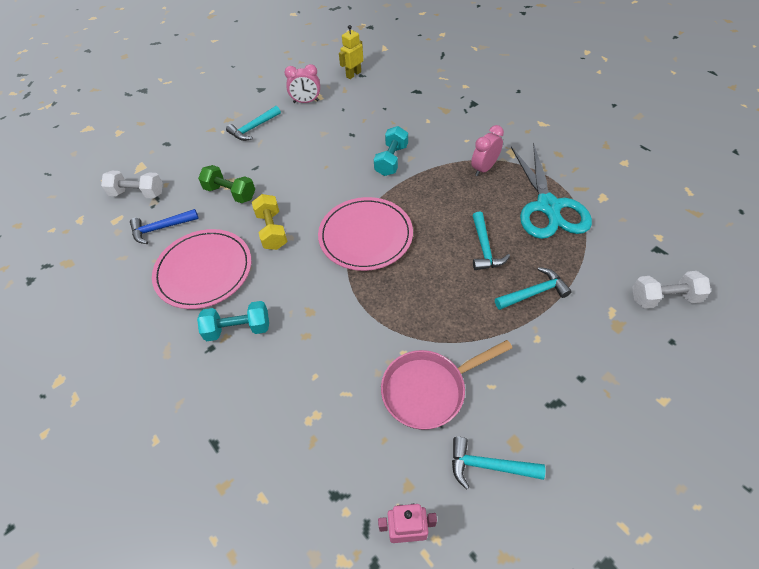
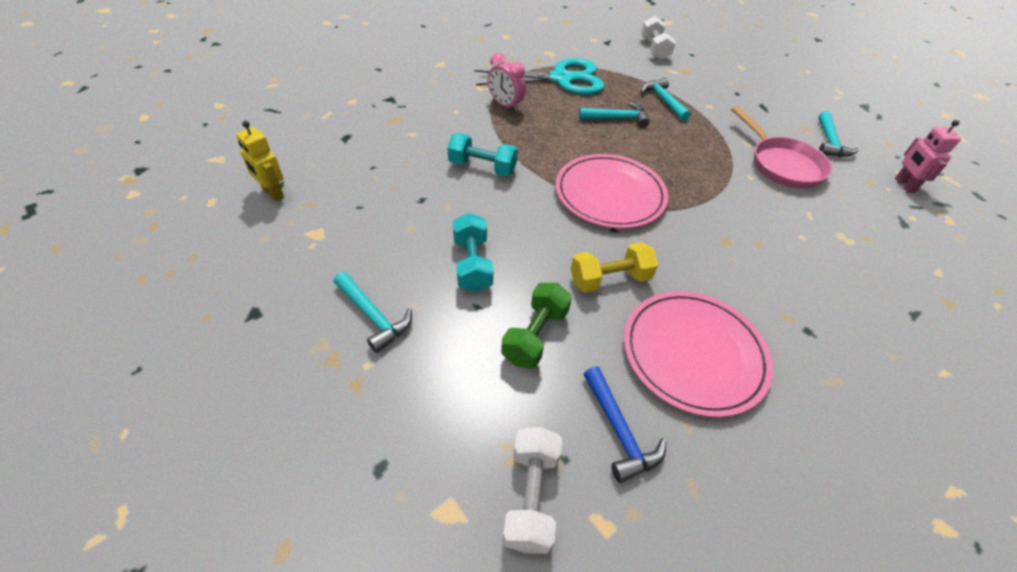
camera: 95 degrees left, 5 degrees down
turquoise dumbbell [197,301,269,341] -> turquoise dumbbell moved to [453,213,493,292]
pink clock [285,64,320,103] -> none

